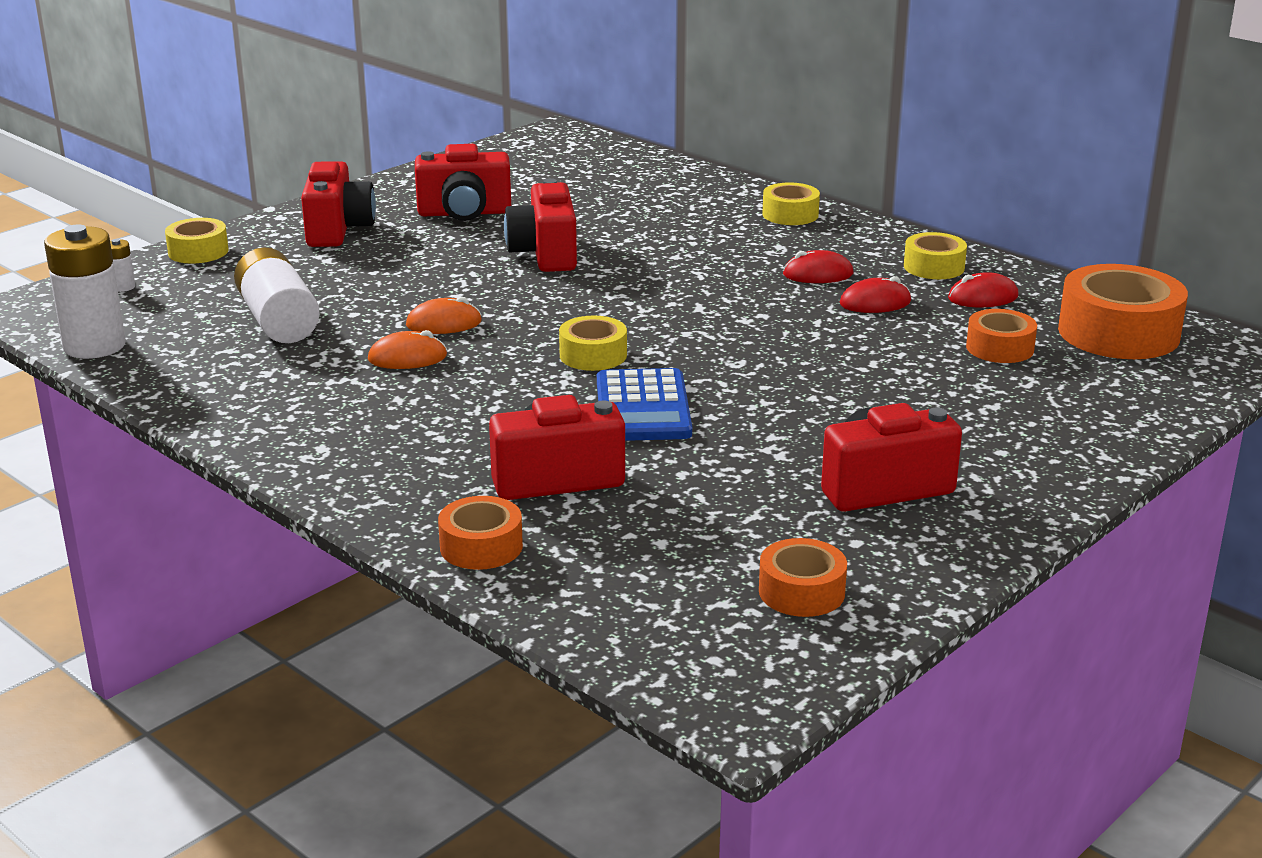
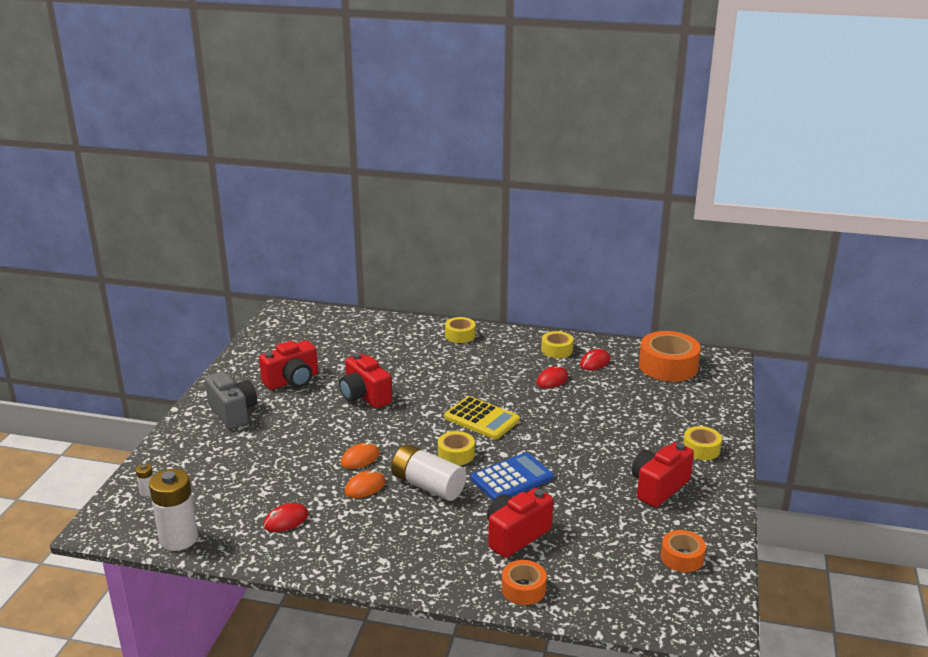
camera: 30 degrees left, 0 degrees up
yellow tape [165,218,229,264] -> yellow tape moved to [683,426,722,460]
white battery [234,247,320,343] -> white battery moved to [391,444,466,501]
red camera [301,161,376,247] -> grey camera [205,371,257,429]
blue calculator [597,368,692,441] -> blue calculator turned 90 degrees counterclockwise [471,452,554,500]
red mouse [783,250,853,283] -> red mouse moved to [263,503,309,532]
orange tape [966,309,1037,363] -> none
none -> yellow calculator [444,396,520,439]

